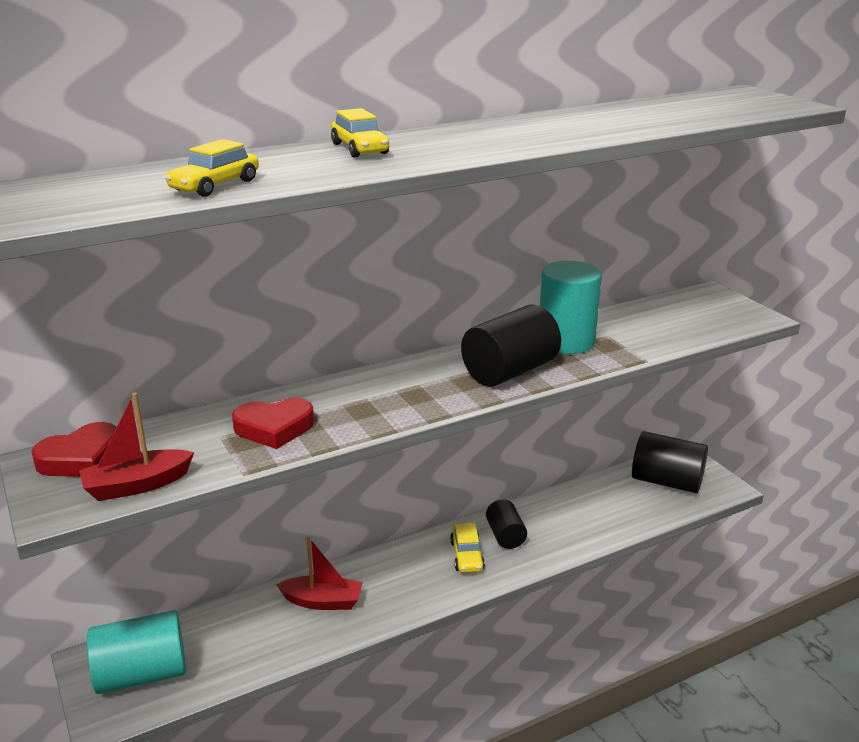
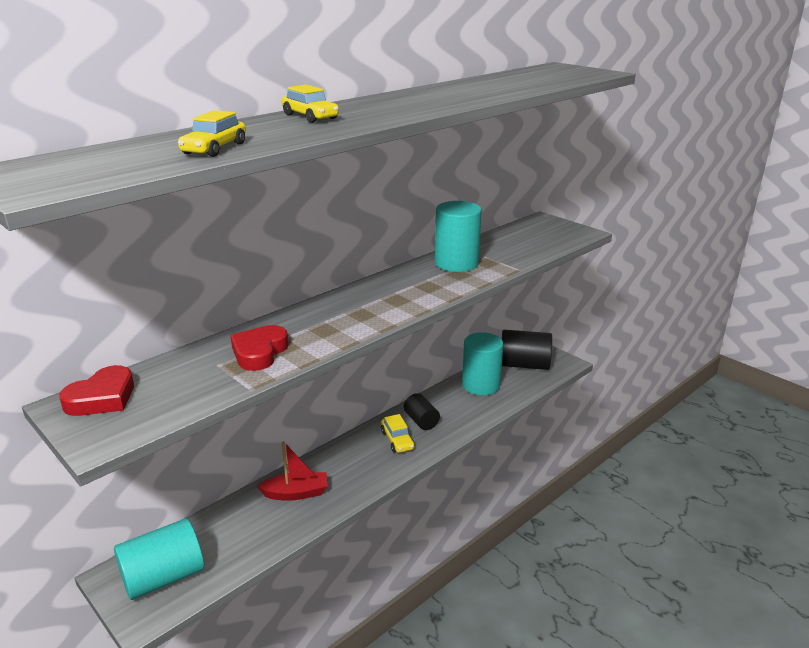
camera: 15 degrees left, 0 degrees up
red boat [79,393,194,501] -> none
red heart [232,398,314,449] -> red heart turned 135 degrees clockwise [231,325,289,371]
black cylinder [461,305,561,387] -> none
none -> turquoise cylinder [462,332,503,395]

